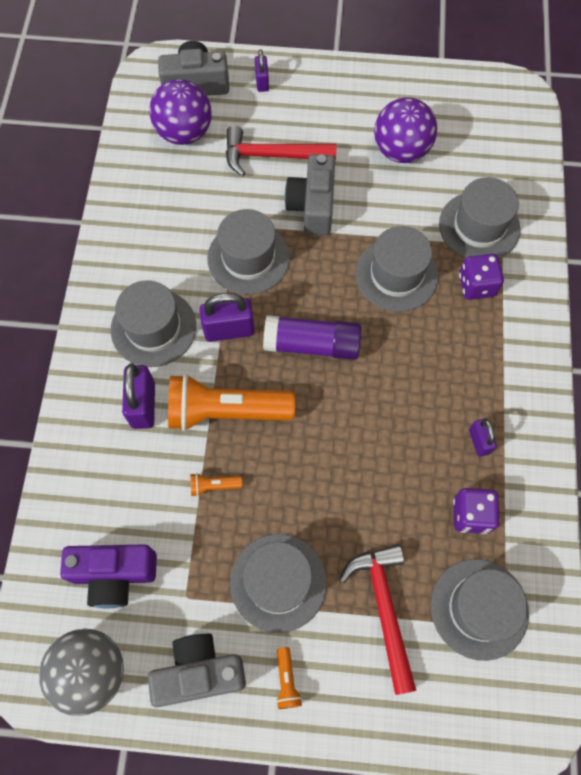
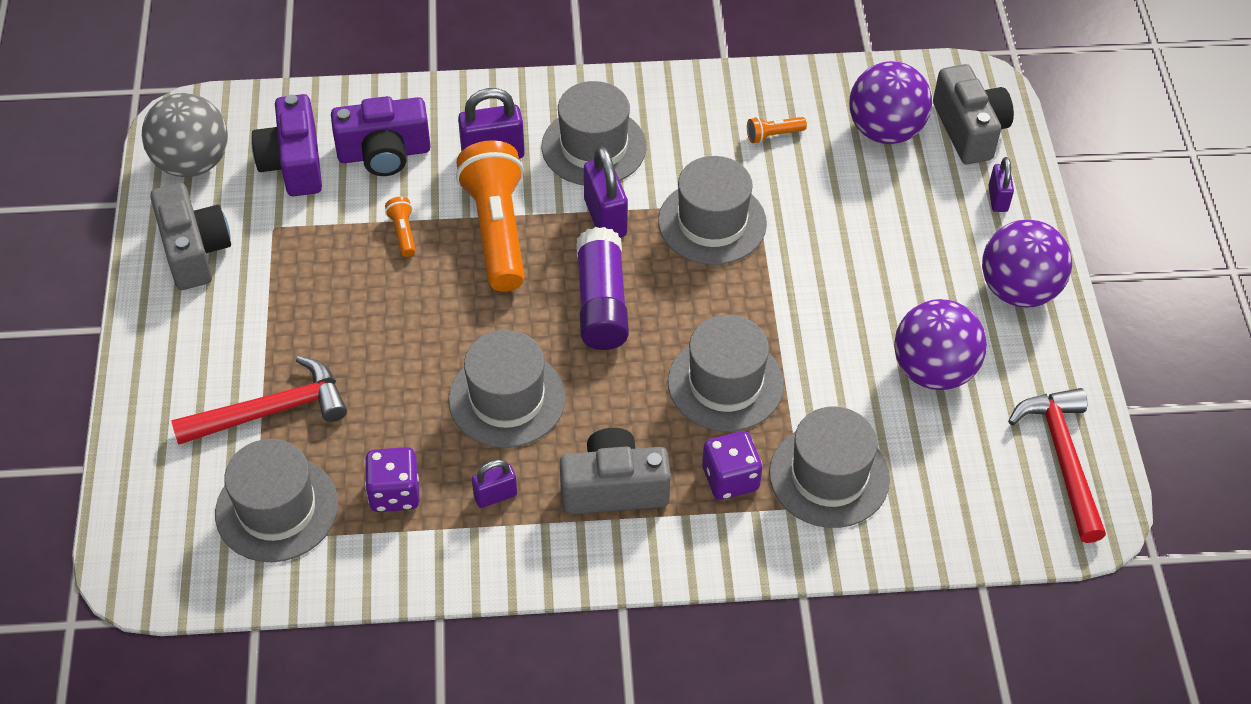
camera: 80 degrees right, 15 degrees down
red hammer [226,126,336,176] -> red hammer moved to [1008,388,1106,543]
grey hat [230,534,327,633] -> grey hat moved to [449,330,566,448]
purple padlock [255,49,269,92] -> purple padlock turned 75 degrees counterclockwise [988,157,1014,212]
orange flashlight [276,647,302,709] -> orange flashlight moved to [747,117,807,143]
grey camera [285,154,335,236] -> grey camera moved to [560,428,671,514]
none -> purple camera [331,96,431,176]
none -> purple ball [982,220,1072,308]

